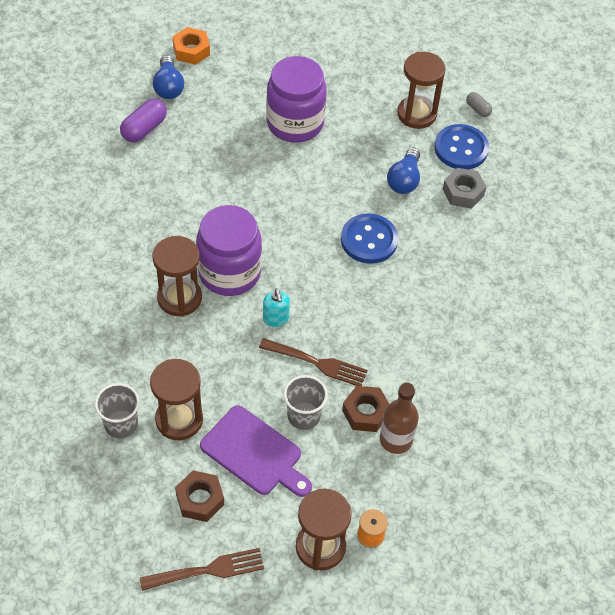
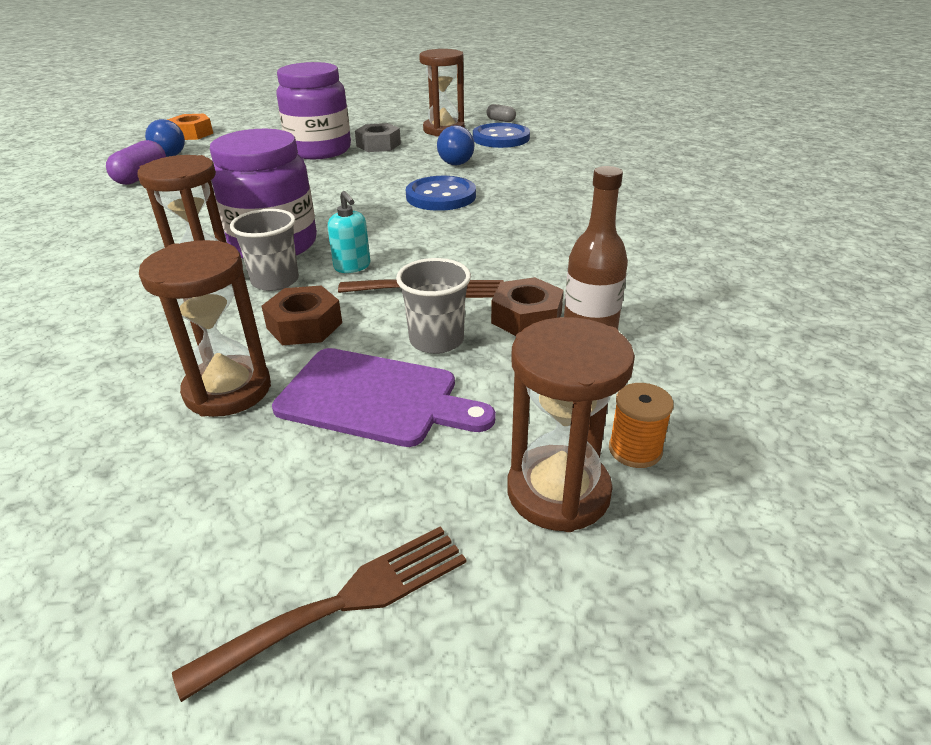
camera: 15 degrees left, 20 degrees down
grey cup [95,383,140,438] -> grey cup moved to [230,209,299,291]
brown nut [175,470,224,522] -> brown nut moved to [262,285,342,345]
grey nut [443,168,486,209] -> grey nut moved to [355,123,401,152]

